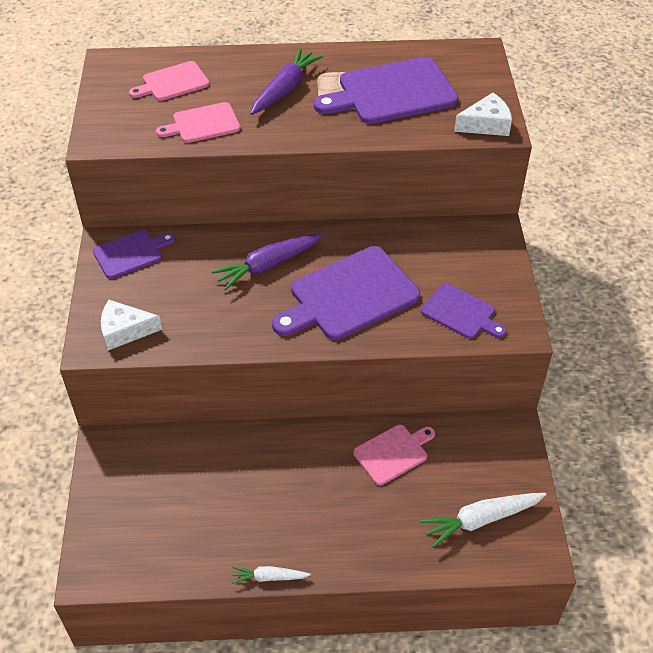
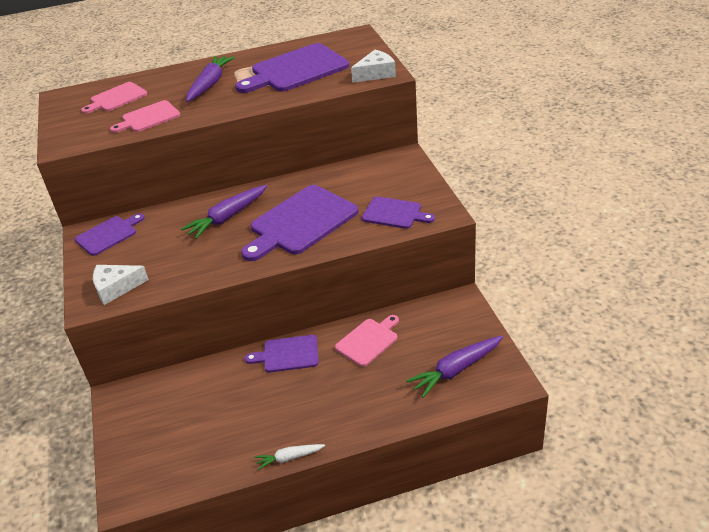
camera: 10 degrees left, 10 degrees down
white carrot [420,493,546,548] -> purple carrot [406,336,503,398]
none -> purple cutting board [245,335,319,372]

